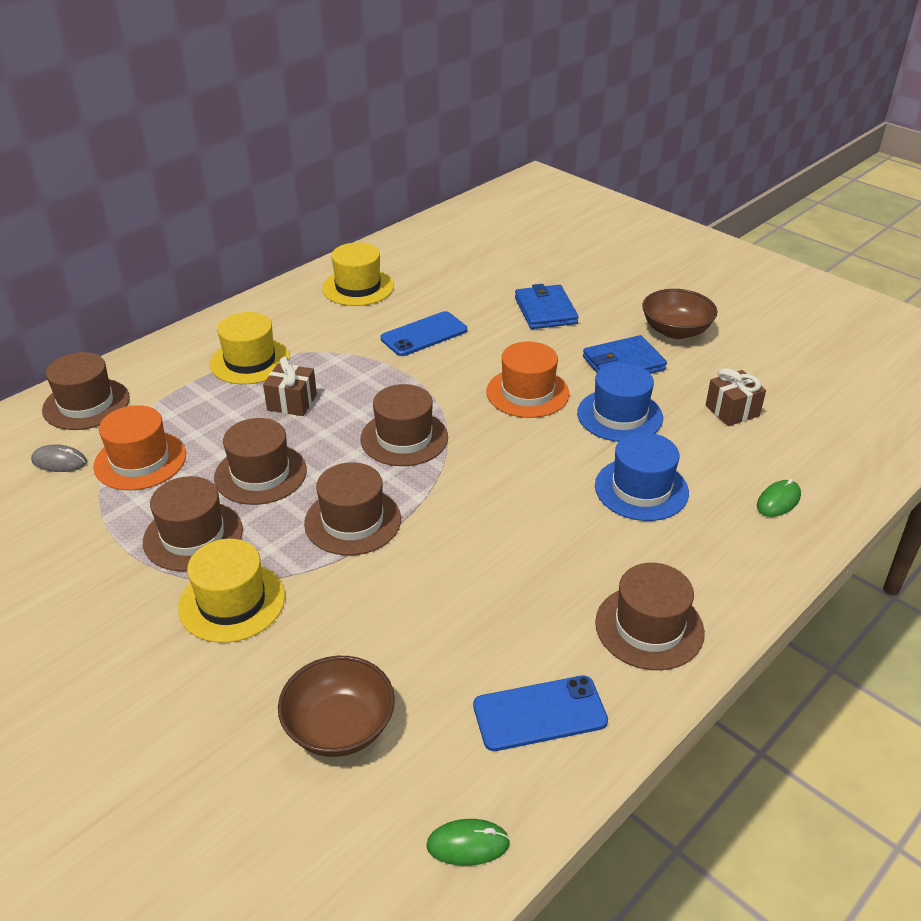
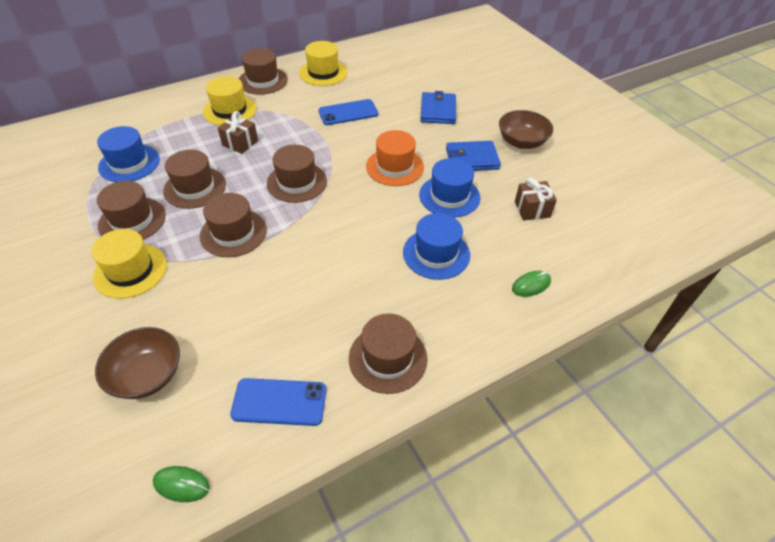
camera: 15 degrees right, 10 degrees up
grey mouse [31,444,87,472] -> none
brown hat [42,352,130,430] -> brown hat moved to [239,48,288,95]
orange hat [93,405,186,490] -> blue hat [97,126,160,182]

